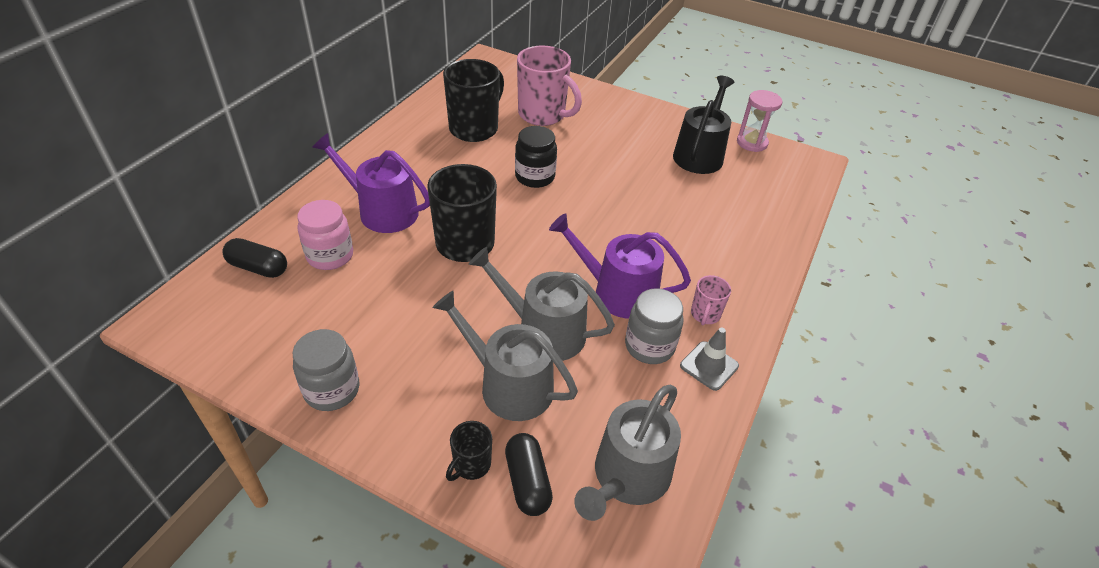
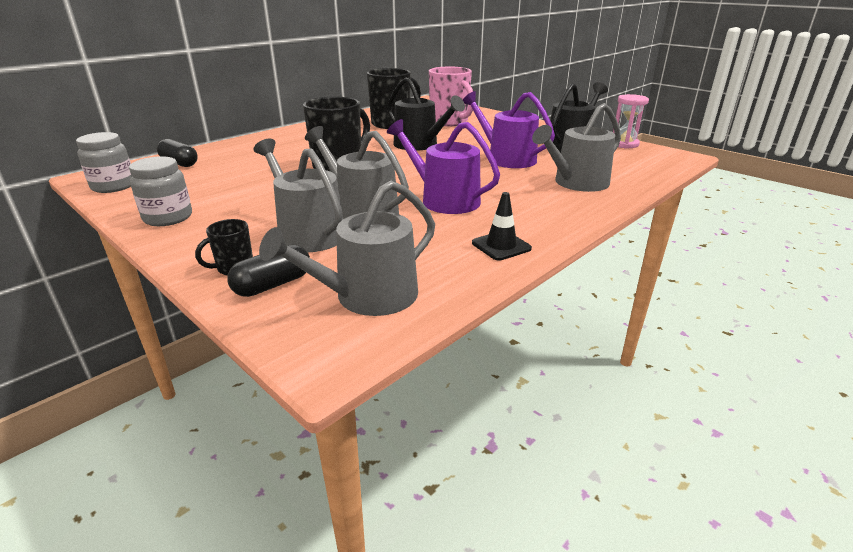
camera: 20 degrees right, 15 degrees down
pink jar [297,200,353,270] -> none
purple watering can [312,133,430,233] -> purple watering can moved to [463,91,555,168]
black capsule [505,433,553,516] -> black capsule turned 45 degrees clockwise [227,244,310,297]
black jar [515,126,557,188] -> black watering can [387,77,465,151]
grey jar [625,288,684,364] -> grey jar moved to [76,132,131,193]
grey traffic cone [680,327,739,391] -> black traffic cone [472,192,532,261]
pink mug [691,275,731,325] -> none
none -> grey watering can [532,103,621,192]

